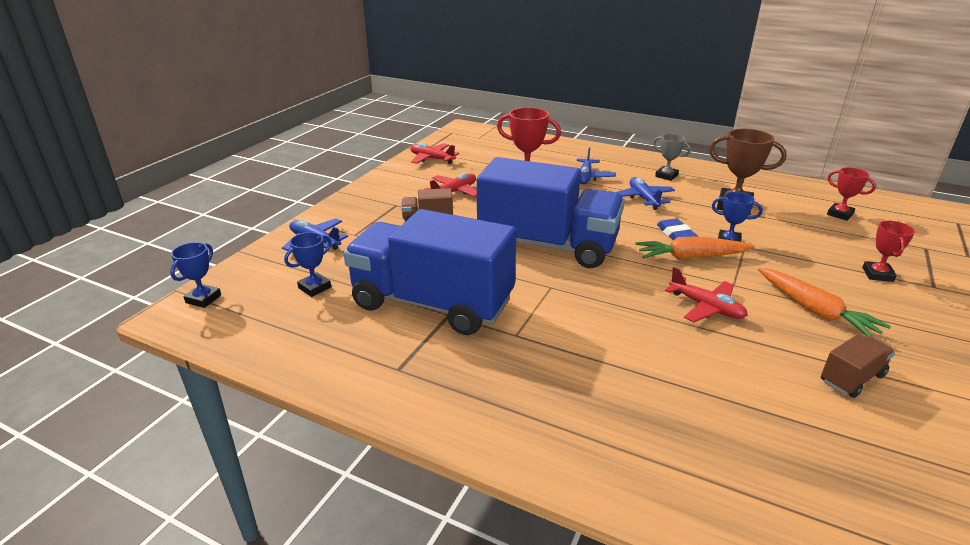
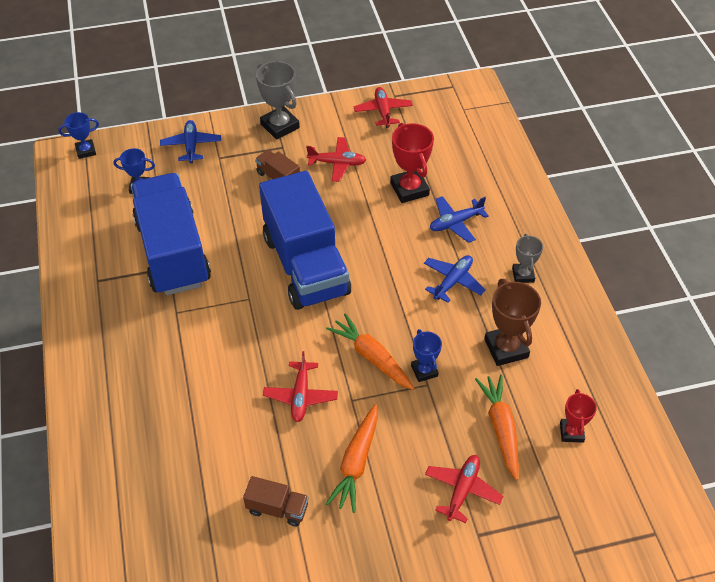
camera: 50 degrees right, 20 degrees up
blue eraser [657,218,698,240] -> none
red trophy [862,221,915,282] -> red plane [425,455,503,523]
none -> grey trophy [256,61,300,140]
none -> orange carrot [475,374,519,481]

